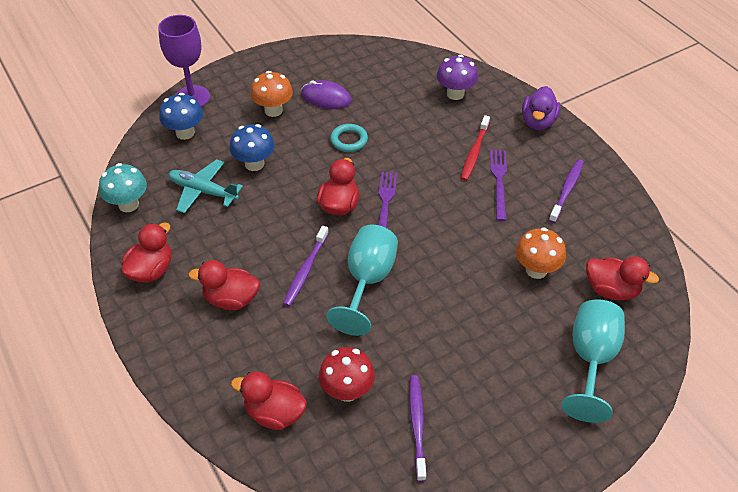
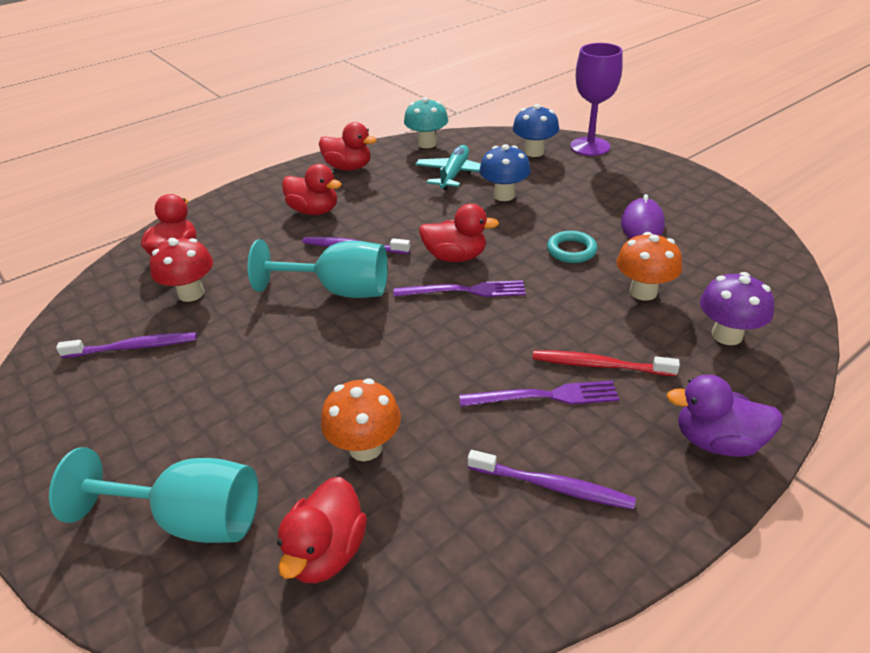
camera: 85 degrees right, 10 degrees down
red duck [188,260,260,310] -> red duck turned 120 degrees clockwise [282,164,342,215]
orange mushroom [250,71,293,117] -> orange mushroom moved to [617,232,682,301]

